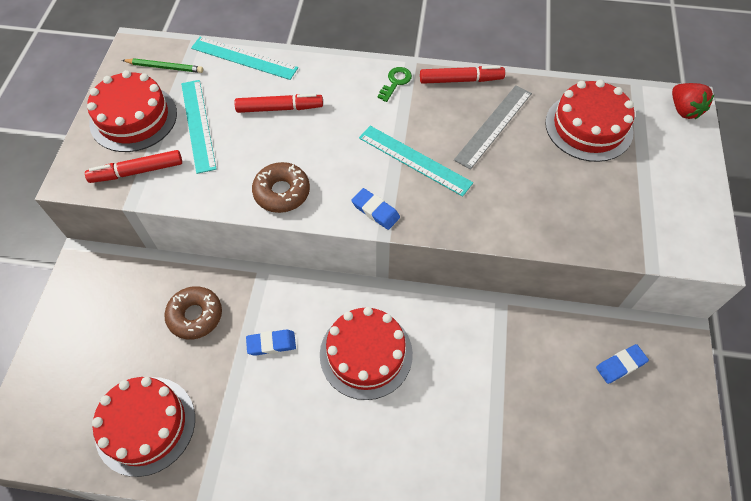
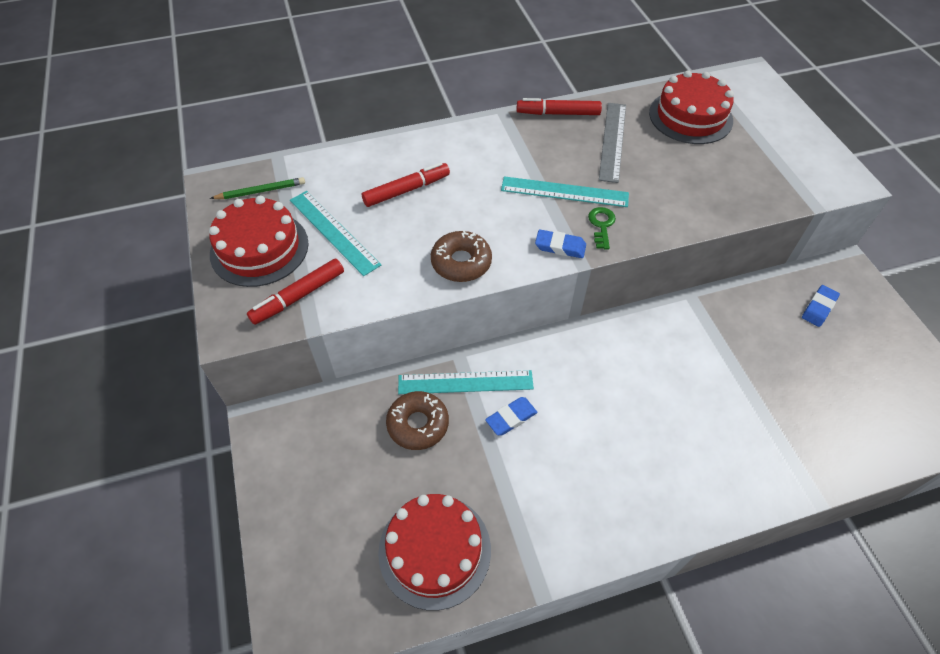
camera: 25 degrees left, 5 degrees down
turquoise ruler [191,37,298,80] -> turquoise ruler moved to [398,370,534,394]
red cake [320,307,413,400] -> none
green key [377,67,412,102] -> green key moved to [588,207,616,249]
red marker [420,66,505,84] -> red marker turned 150 degrees counterclockwise [517,98,602,115]
red strawberry [672,83,714,119] -> none

